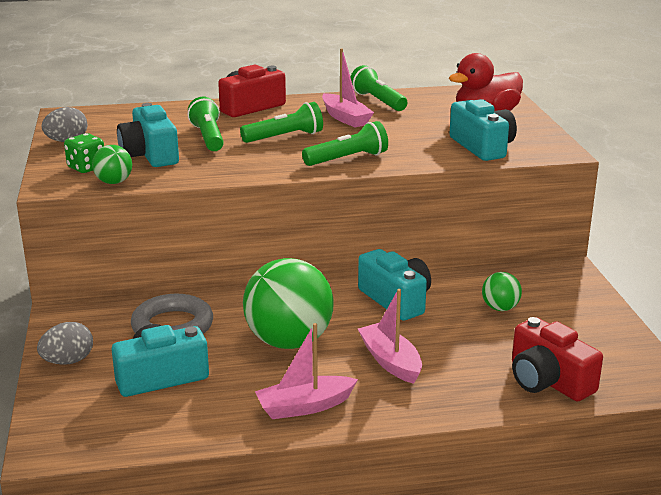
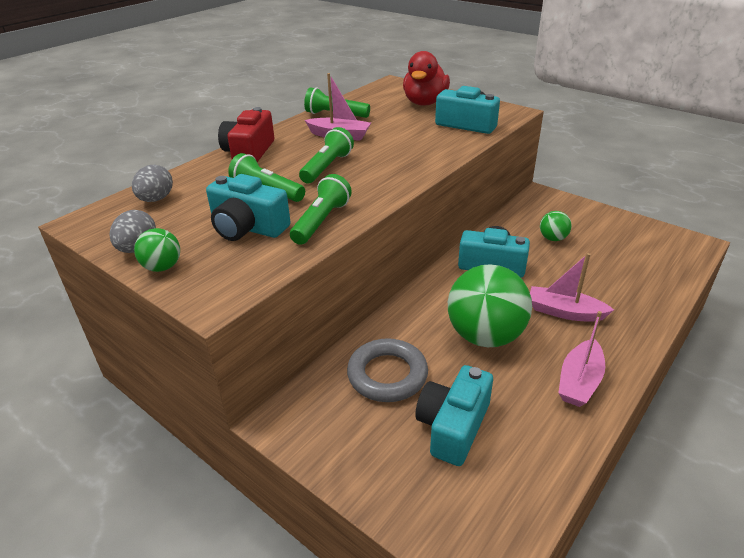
camera: 40 degrees left, 10 degrees up
grey egg [37,322,93,365] -> grey egg moved to [132,165,173,202]
green dice [64,133,104,173] -> none
green ball [92,145,132,184] -> green ball moved to [134,228,180,272]
green flashlight [302,121,388,166] -> green flashlight moved to [290,174,352,245]
red camera [512,317,603,401] -> none

